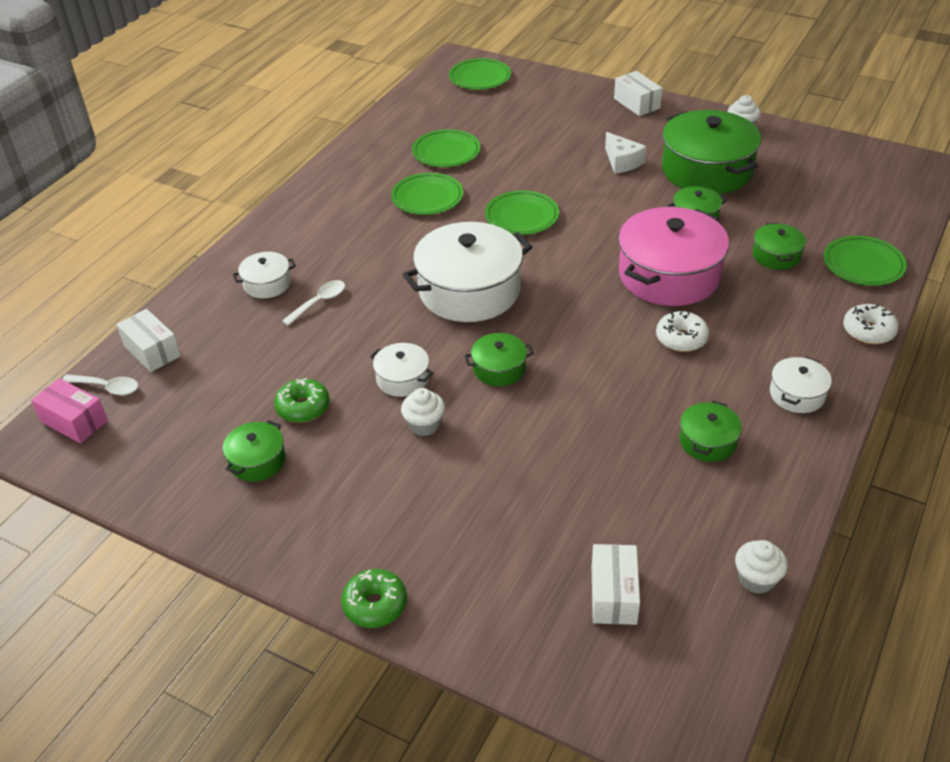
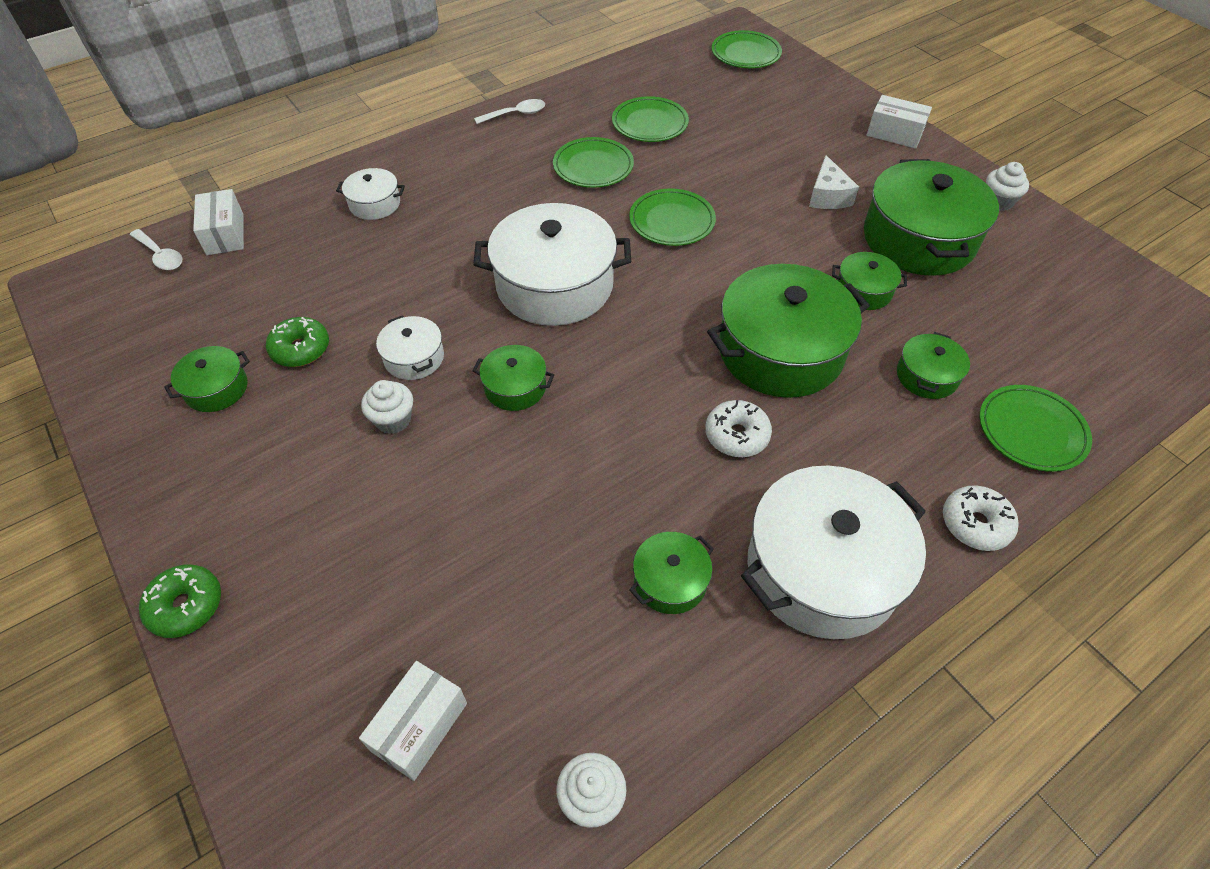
camera: 25 degrees right, 10 degrees up
pink box [31,378,108,444] -> none
white spoon [282,280,345,326] -> white spoon moved to [474,99,545,124]
white box [614,71,662,116] -> white box turned 60 degrees counterclockwise [867,95,932,149]
pink pot [618,207,729,306] -> green pot [707,264,870,398]
white pot [770,356,832,413] -> white pot [741,466,926,639], size x2.09

